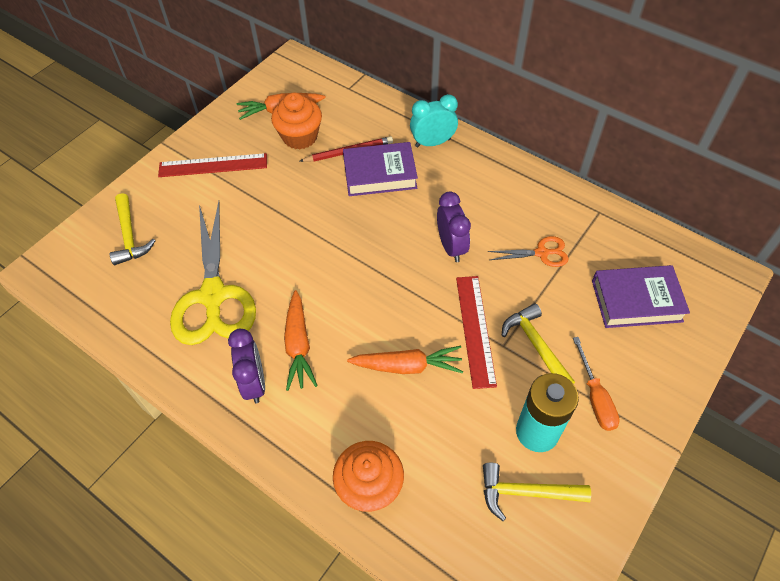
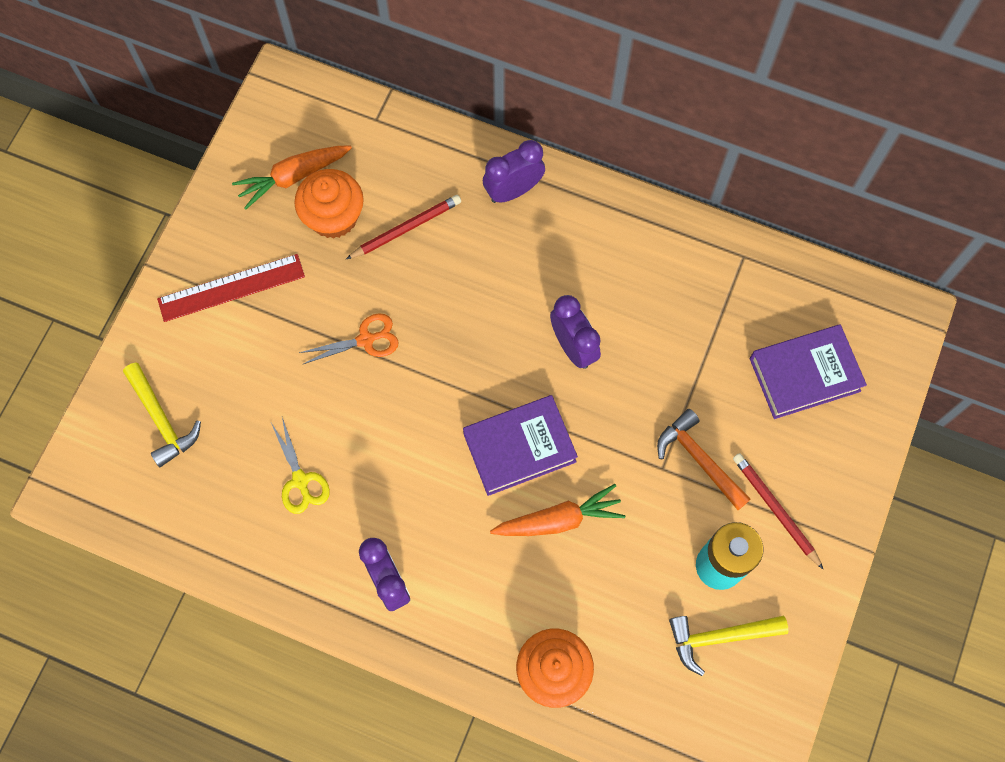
camera: 15 degrees left, 15 degrees up
yellow scissors [170,201,256,345] -> yellow scissors [270,418,330,514], size x0.46
orange carrot [284,290,318,391] -> none
purple book [343,142,418,196] -> purple book moved to [463,395,578,496]
turquoise clock [410,94,458,147] -> purple clock [483,140,545,203]
red ruler [456,276,497,389] -> none
orange scissors [488,236,569,267] -> orange scissors moved to [299,314,399,364]
yellow hammer [502,303,575,384] -> orange hammer [657,409,751,510]
orange screwdriver [573,337,620,431] -> red pencil [733,453,824,570]

